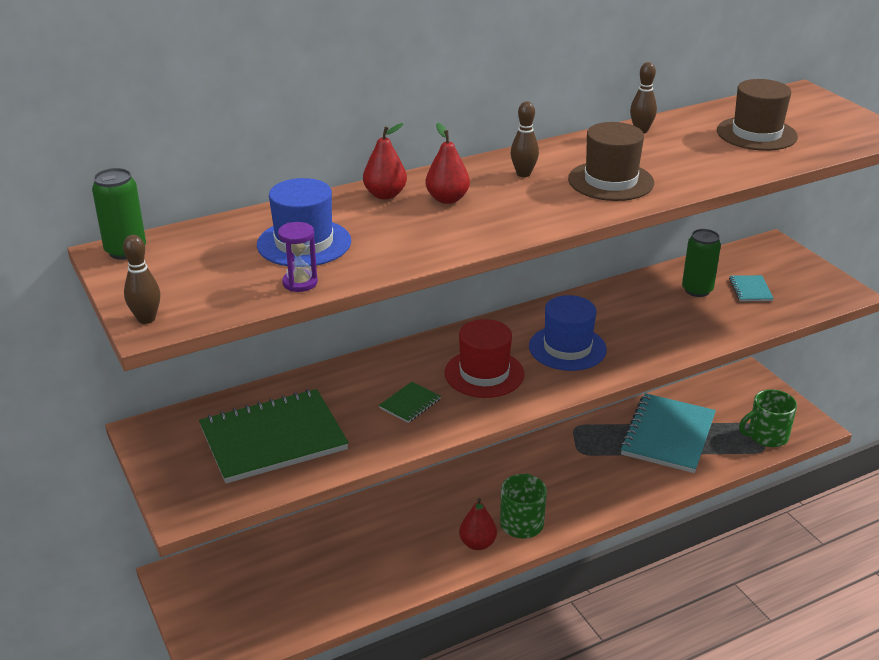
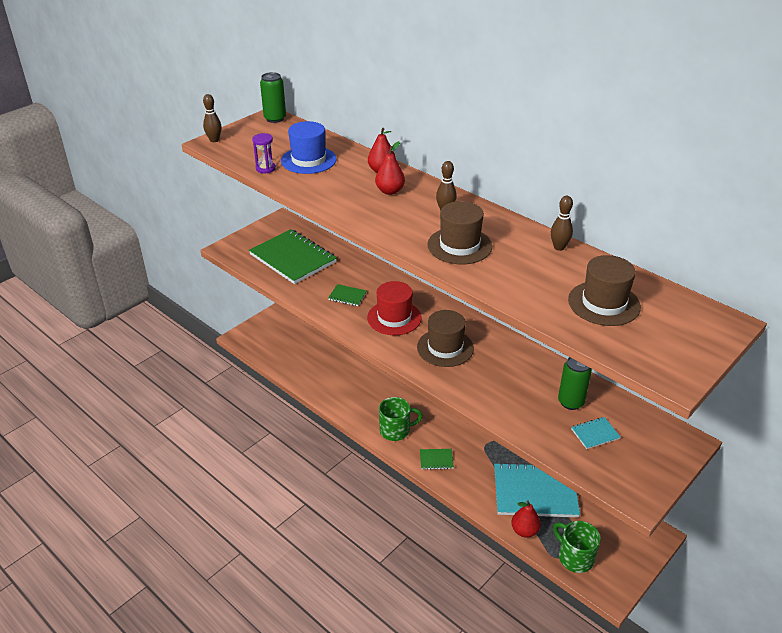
camera: 70 degrees right, 5 degrees up
red pear [459,498,497,550] -> red pear moved to [511,500,541,538]
blue hat [529,295,607,371] -> brown hat [417,310,474,367]
none -> green notebook [420,449,454,470]

